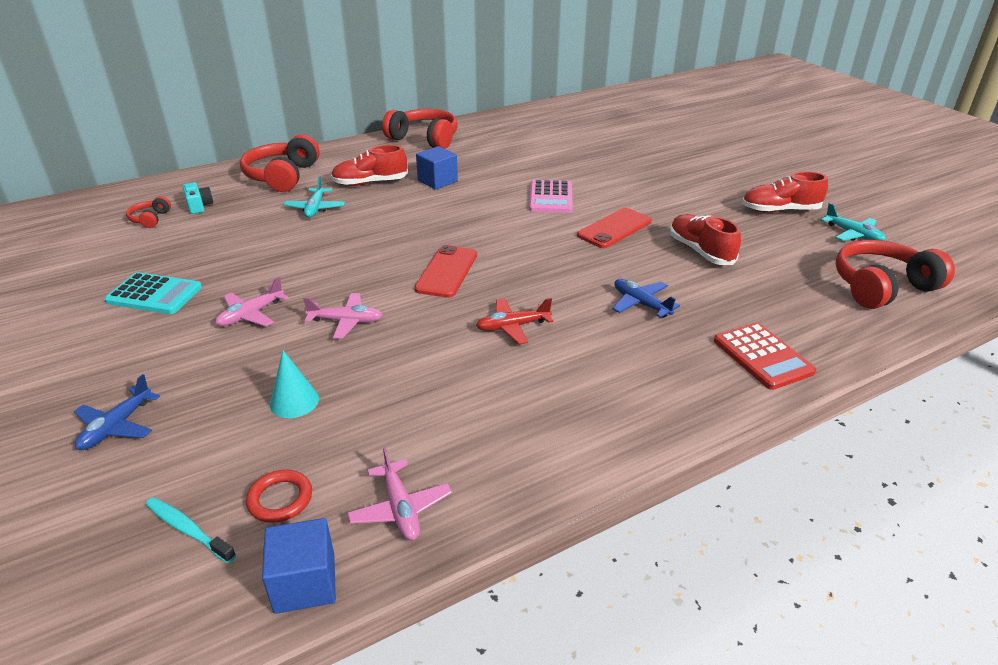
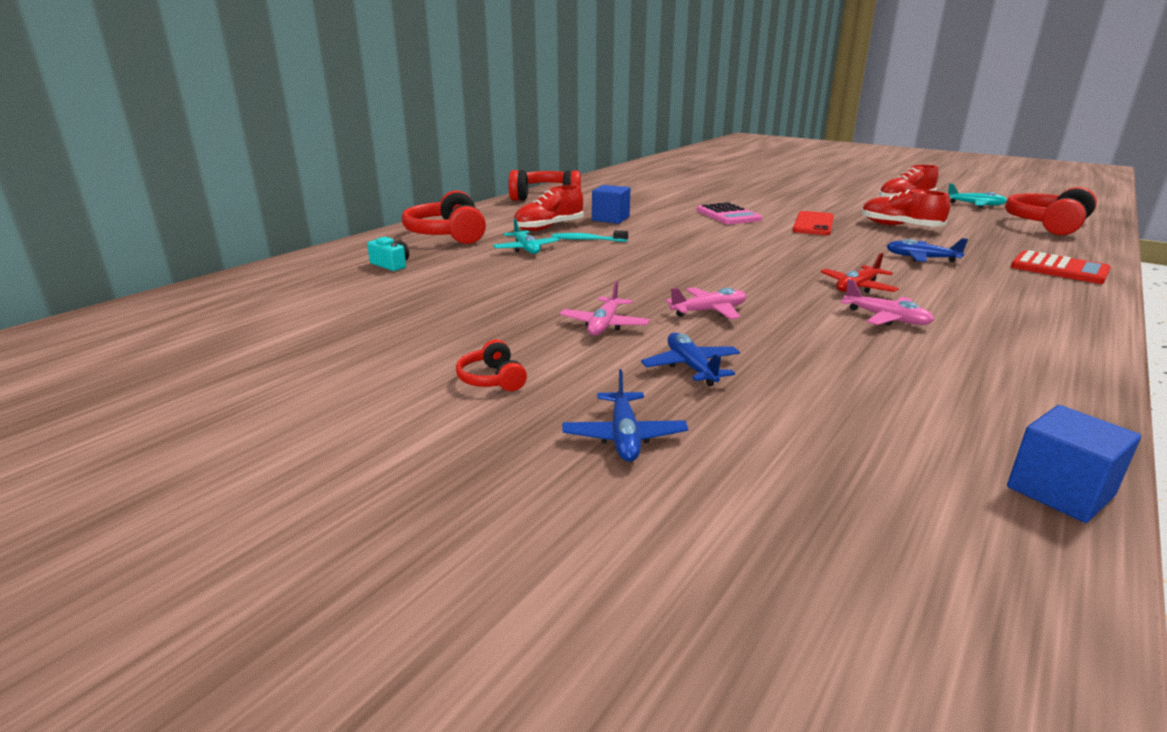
camera: 25 degrees left, 10 degrees down
turquoise calculator [104,272,202,314] -> none
red headphones [126,196,171,228] -> red headphones moved to [456,340,527,391]
turquoise toothbrush [146,497,236,563] -> turquoise toothbrush moved to [552,231,628,242]
red ring [246,470,312,523] -> none
turquoise cone [270,350,319,418] -> none
pink plane [347,447,452,540] -> pink plane moved to [840,279,934,325]
red phone [414,245,477,298] -> none
none -> blue plane [641,332,740,386]

